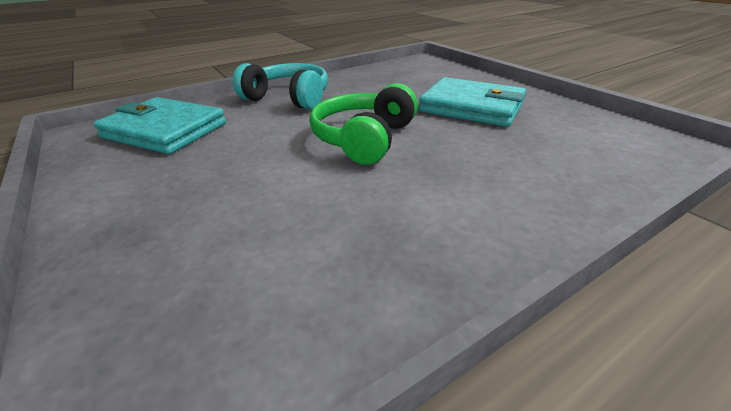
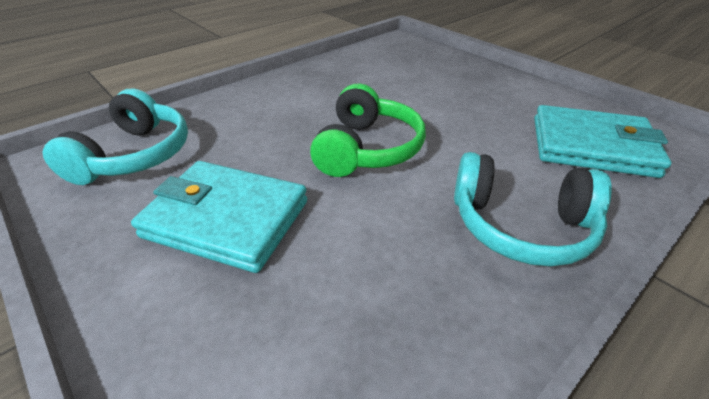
camera: 170 degrees right, 5 degrees up
none -> turquoise headphones [42,89,188,185]

